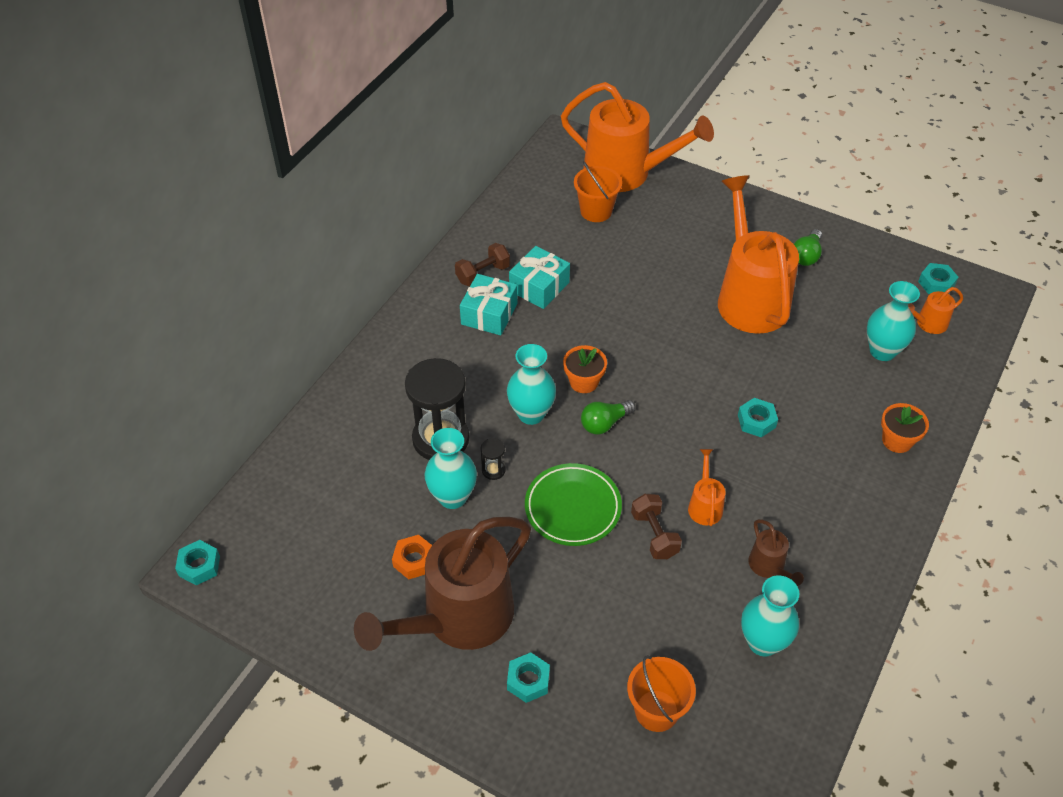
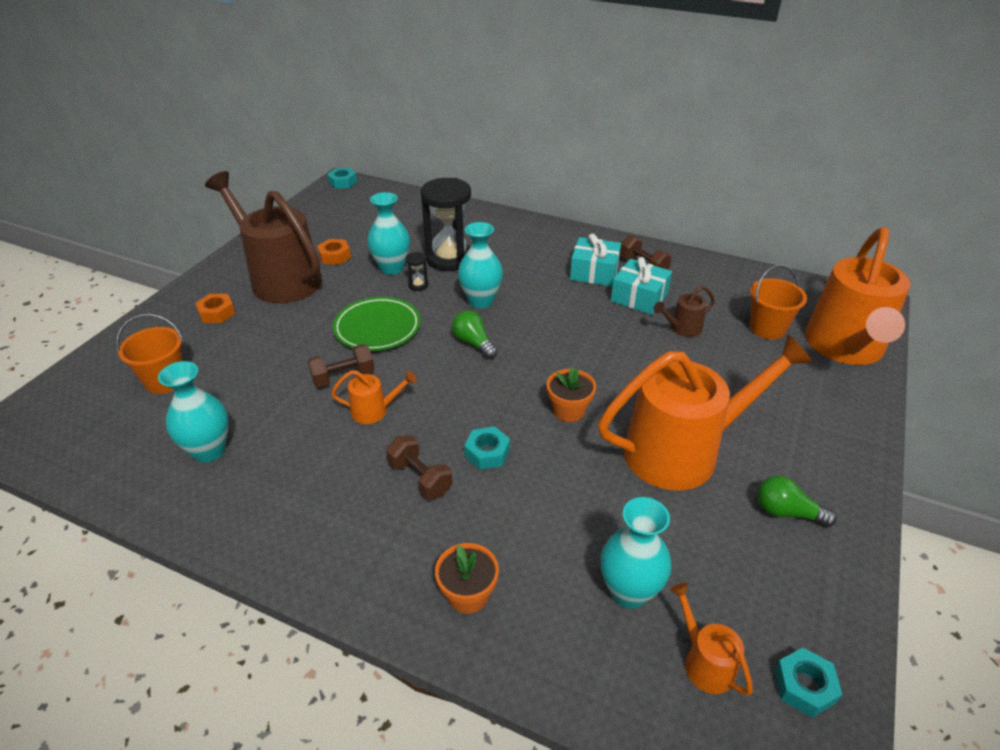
camera: 85 degrees right, 10 degrees down
turquoise nut [507,652,550,703] -> orange nut [196,294,235,323]
orange flower pot [563,345,607,393] -> orange flower pot moved to [547,368,596,422]
brown watering can [748,519,804,586] -> brown watering can moved to [653,285,715,337]
none -> brown dumbbell [386,435,453,500]

